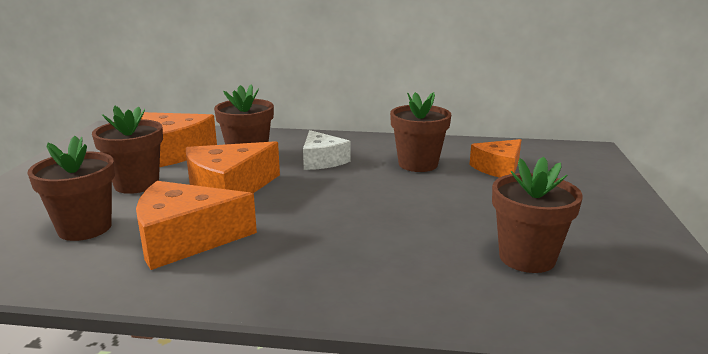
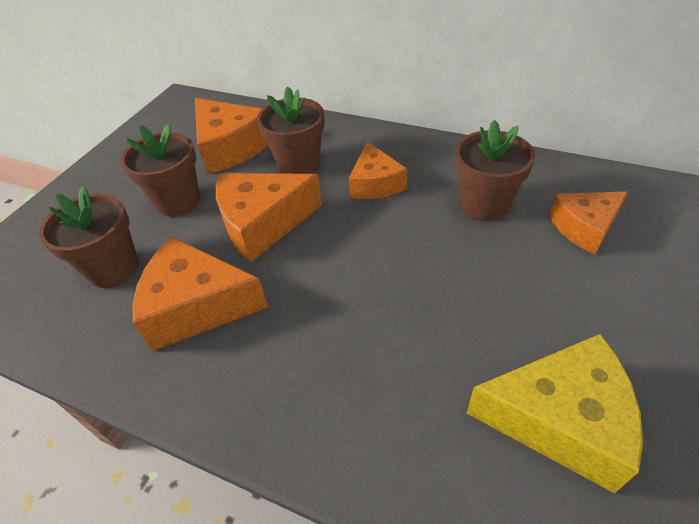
camera: 20 degrees right, 25 degrees up
white cheese [303,130,351,170] -> orange cheese [349,141,407,199]
brown flower pot [492,157,583,273] -> yellow cheese [467,334,643,494]

